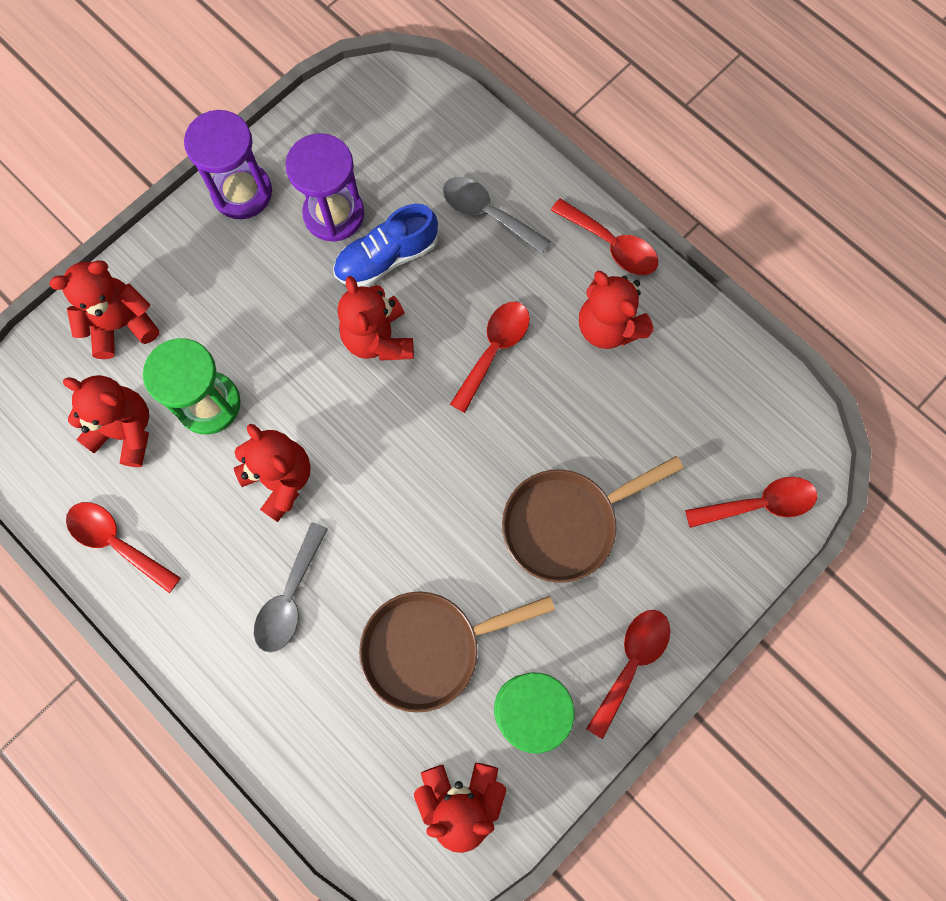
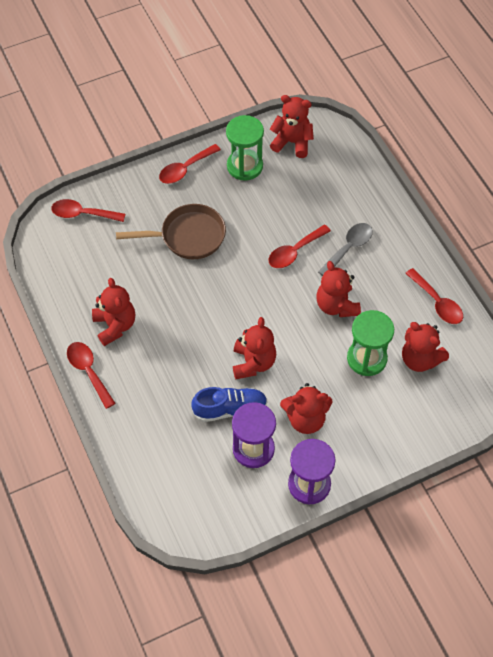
camera: 160 degrees left, 15 degrees down
red teddy bear [49,260,159,359] -> red teddy bear moved to [280,383,332,434]
brown pan [359,592,555,713] -> none
grey spoon [443,177,551,254] -> none
red spoon [450,302,530,413] -> red spoon moved to [268,225,331,268]

